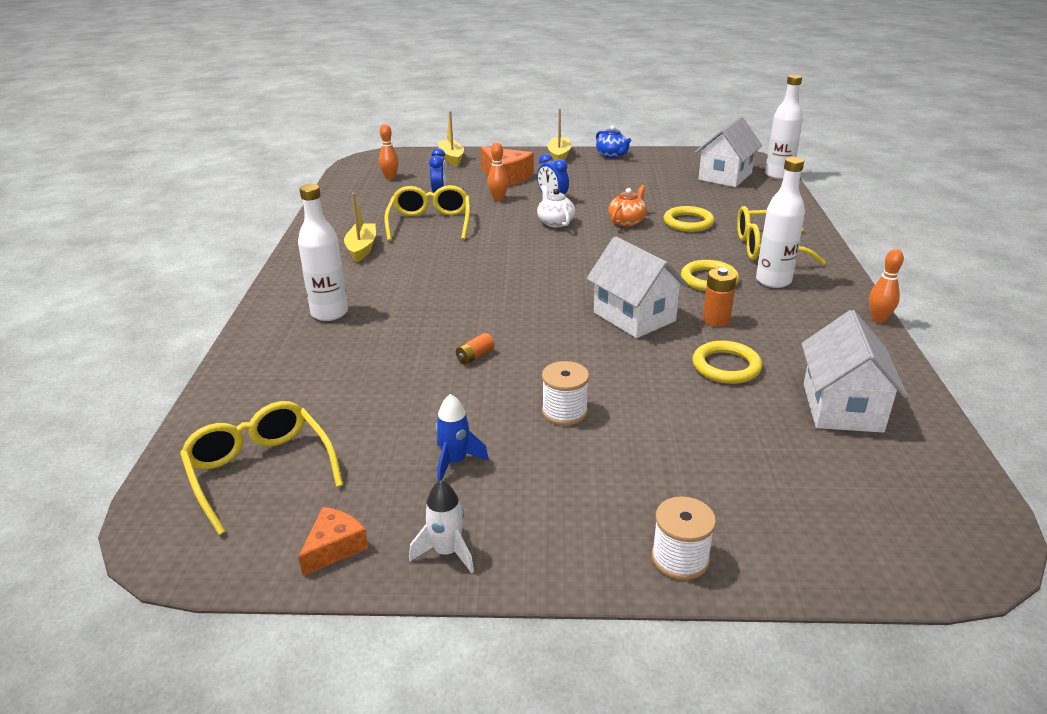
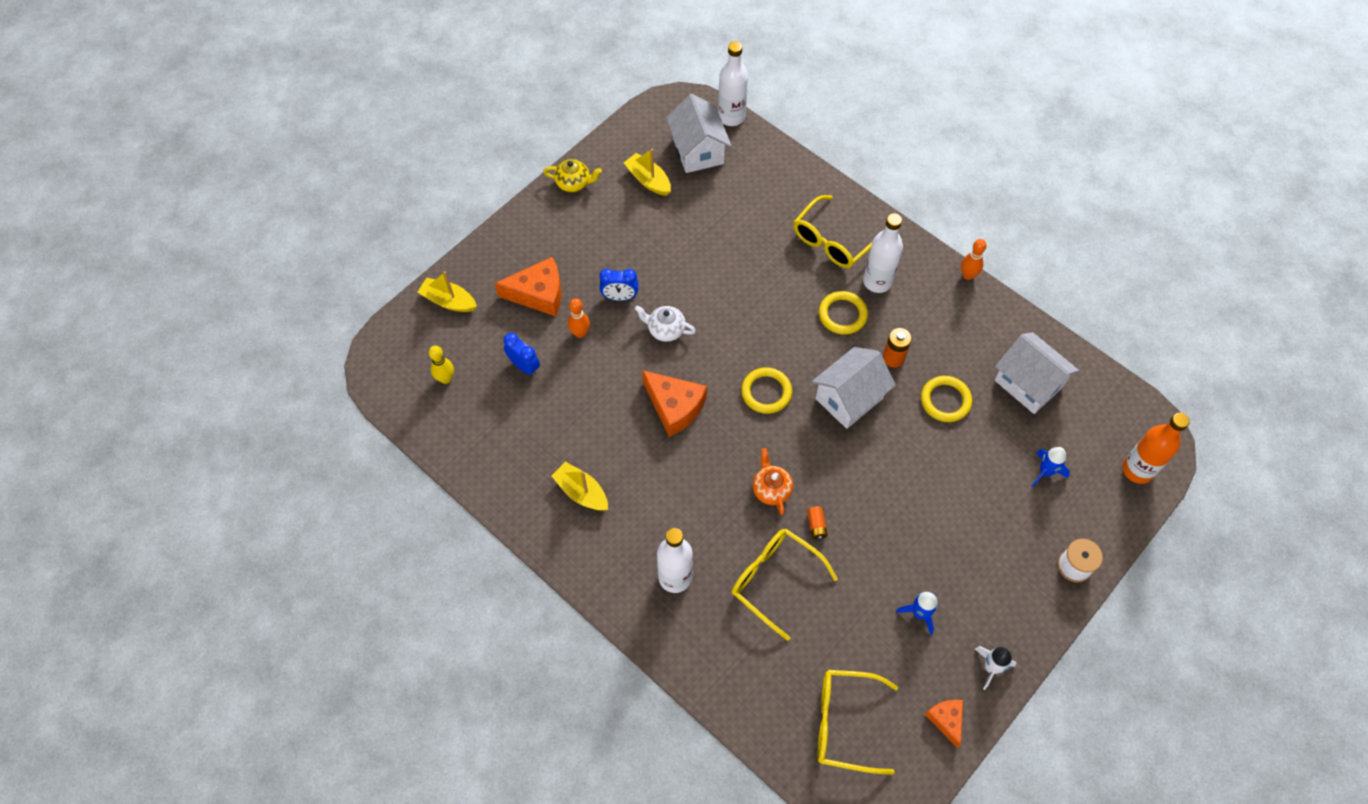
camera: 50 degrees left, 30 degrees up
orange bowling pin [379,124,399,180] -> yellow bowling pin [429,345,454,384]
yellow glasses [385,185,470,241] -> yellow glasses moved to [732,529,838,641]
white spool [542,361,589,426] -> none
yellow boat [547,109,572,161] -> yellow boat moved to [624,149,671,196]
white house [586,237,689,338] -> white house turned 45 degrees counterclockwise [812,347,896,429]
blue teapot [596,125,631,158] -> yellow teapot [543,159,602,192]
orange teapot [608,185,647,227] -> orange teapot moved to [753,448,793,515]
yellow ring [664,206,714,232] -> yellow ring moved to [741,367,792,414]
none -> orange cheese [642,370,707,437]
none -> blue rocket [1032,447,1070,487]
none -> orange bottle [1122,413,1190,484]

